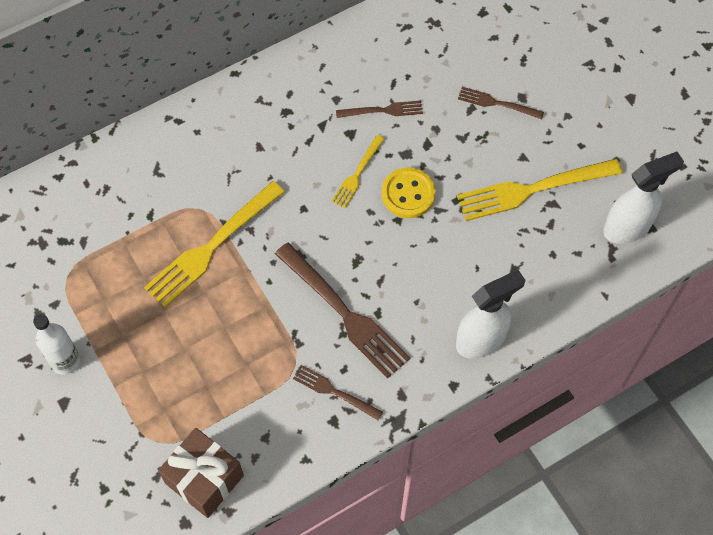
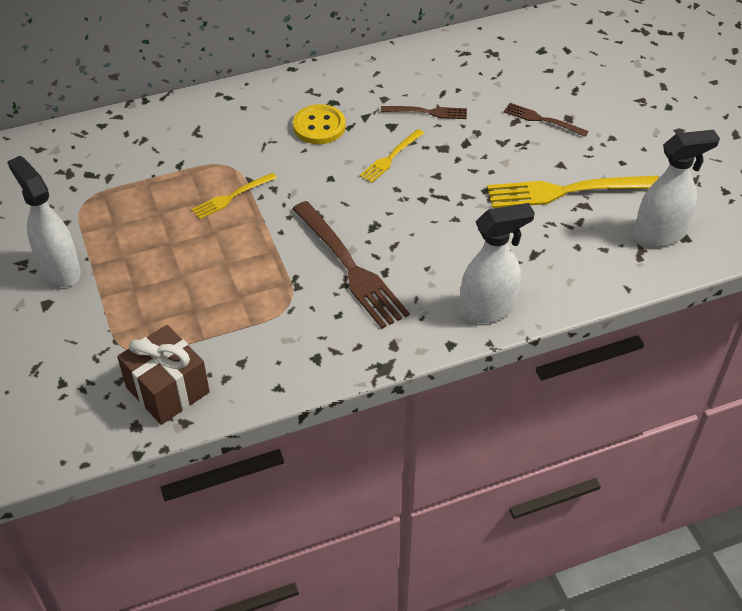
camera: 10 degrees right, 15 degrees down
white bottle [33,314,80,375] -> white spray bottle [7,156,81,287]
yellow fork [144,181,285,308] -> yellow fork [192,173,277,219], size x0.53
brown fork [293,365,383,420] -> none
yellow button [382,167,436,218] -> yellow button moved to [293,104,346,144]

